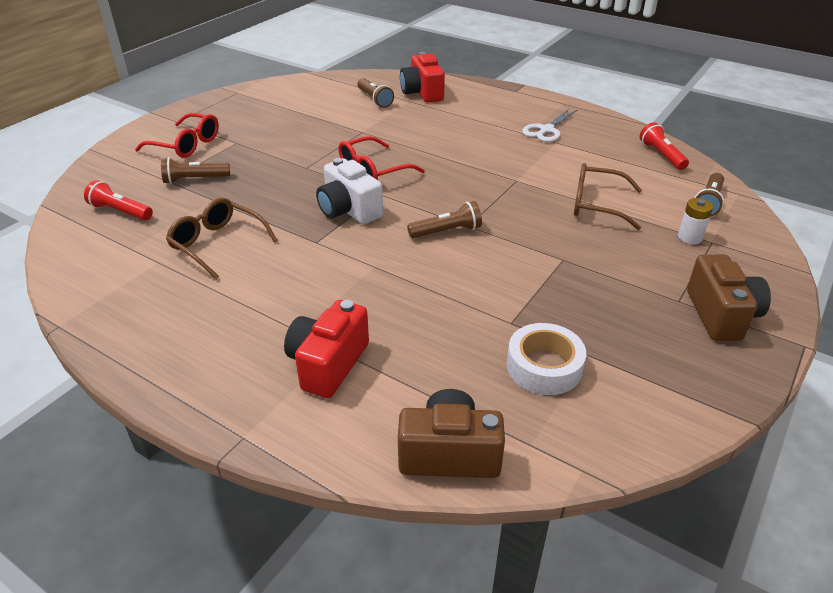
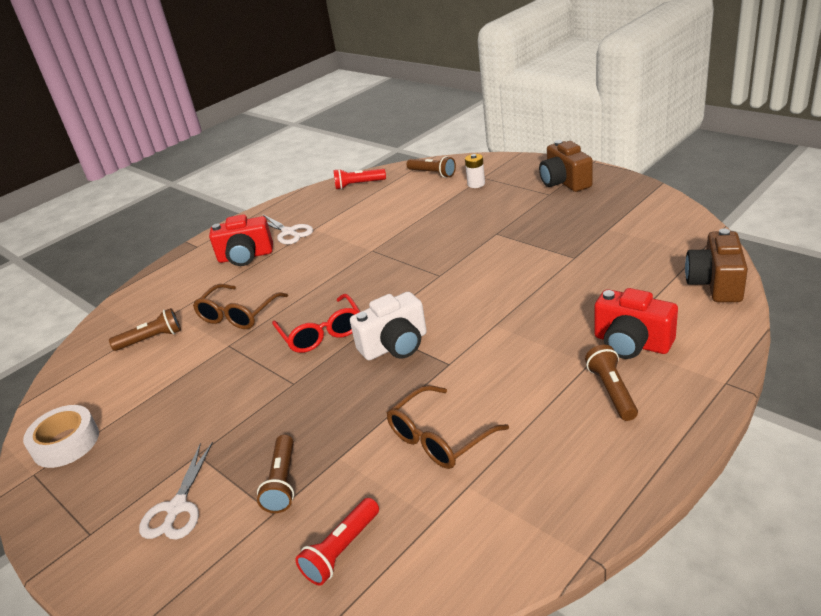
camera: 75 degrees left, 5 degrees down
red glasses [135,113,219,158] -> white scissors [139,442,213,540]
red camera [400,52,445,103] -> red camera moved to [209,214,273,266]
brown flashlight [407,201,482,238] -> brown flashlight moved to [585,345,638,421]
white tape [507,323,586,395] -> white tape moved to [23,405,99,468]
brown glasses [574,163,642,230] -> brown glasses moved to [193,284,288,329]
brown camera [687,254,771,341] -> brown camera turned 120 degrees counterclockwise [539,140,593,192]

